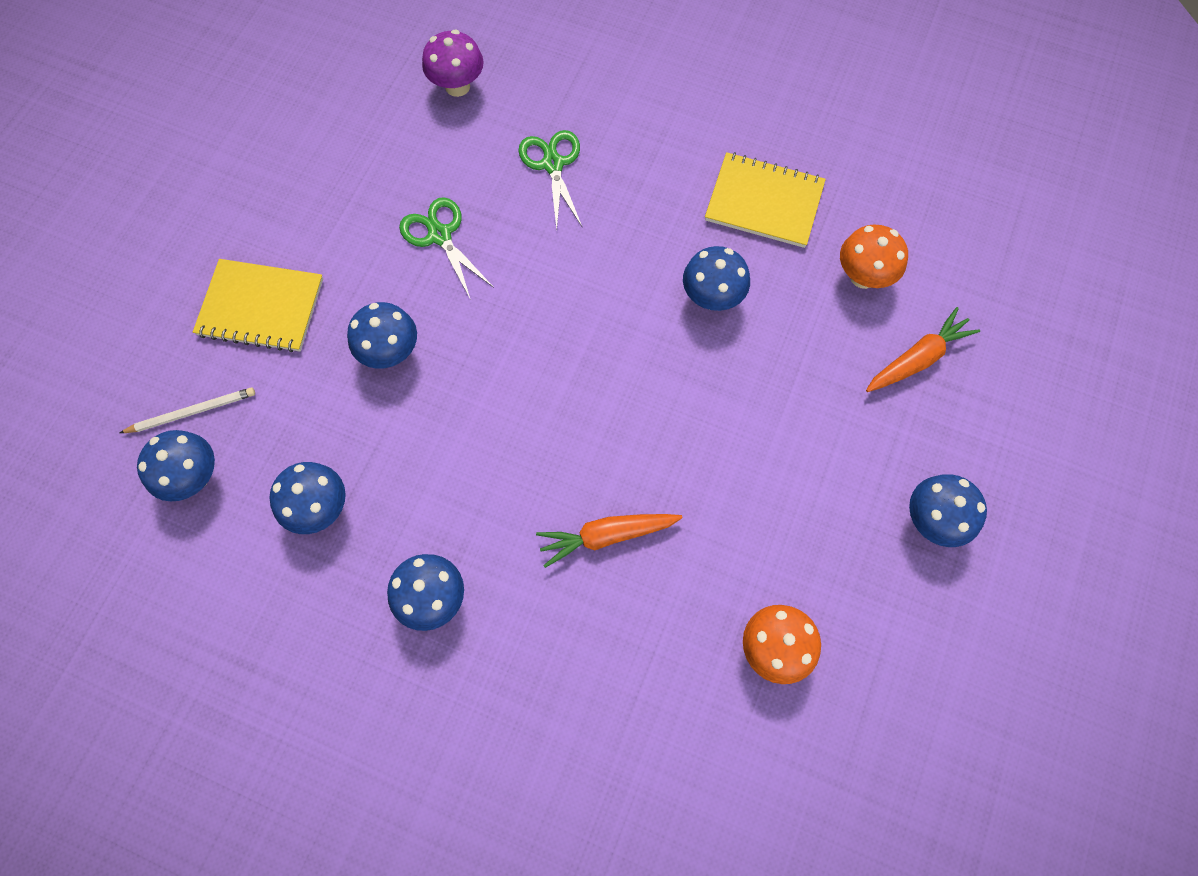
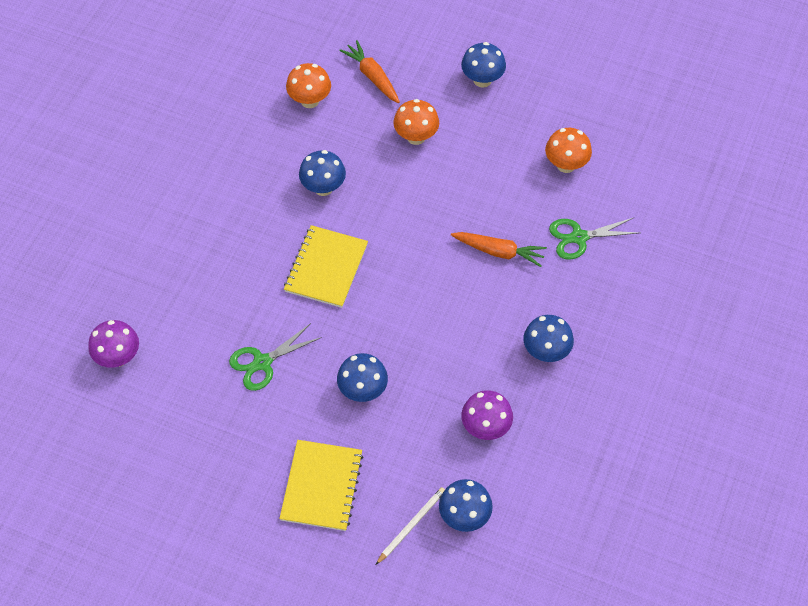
camera: 90 degrees left, 10 degrees down
white pencil [120,387,255,433] -> white pencil turned 60 degrees clockwise [376,487,445,565]
blue mushroom [269,462,346,534] -> purple mushroom [461,390,513,440]
green scissors [518,130,582,230] -> green scissors moved to [549,217,638,260]
orange carrot [536,514,683,568] -> orange carrot turned 60 degrees counterclockwise [451,232,547,267]
yellow notebook [705,152,826,248] -> yellow notebook moved to [284,225,368,308]
none -> orange mushroom [393,99,439,145]

